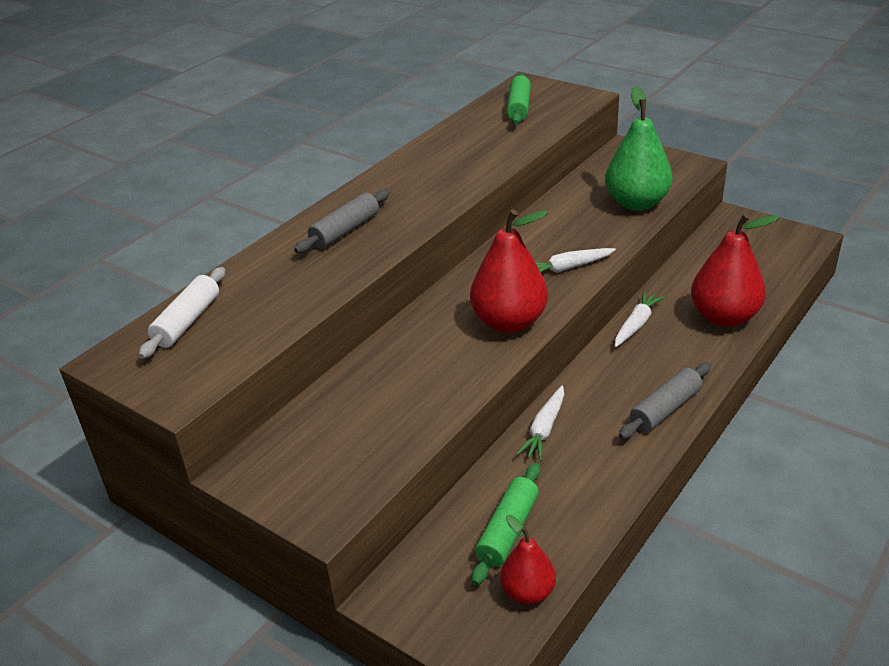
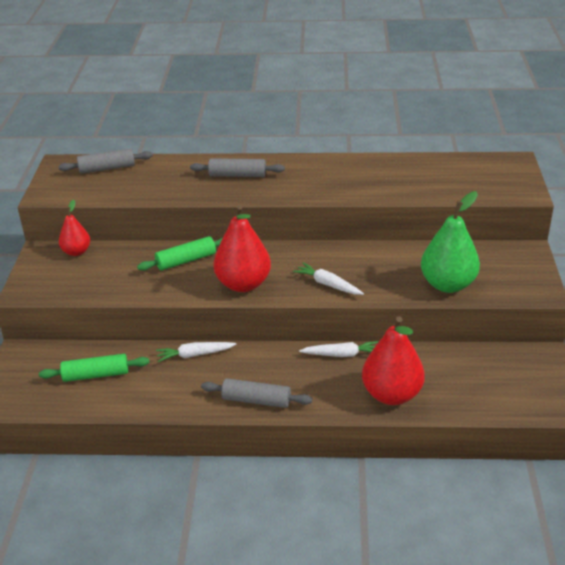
camera: 55 degrees right, 0 degrees up
white rolling pin [139,267,225,359] -> grey rolling pin [58,149,153,174]
red pear [500,515,556,604] -> red pear moved to [59,200,90,256]
green rolling pin [507,73,531,124] -> green rolling pin moved to [137,236,223,271]

